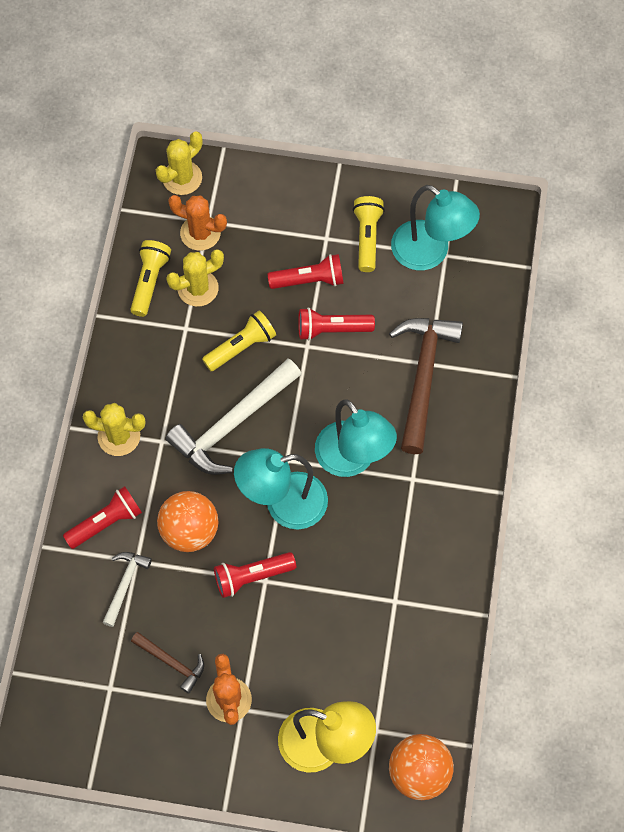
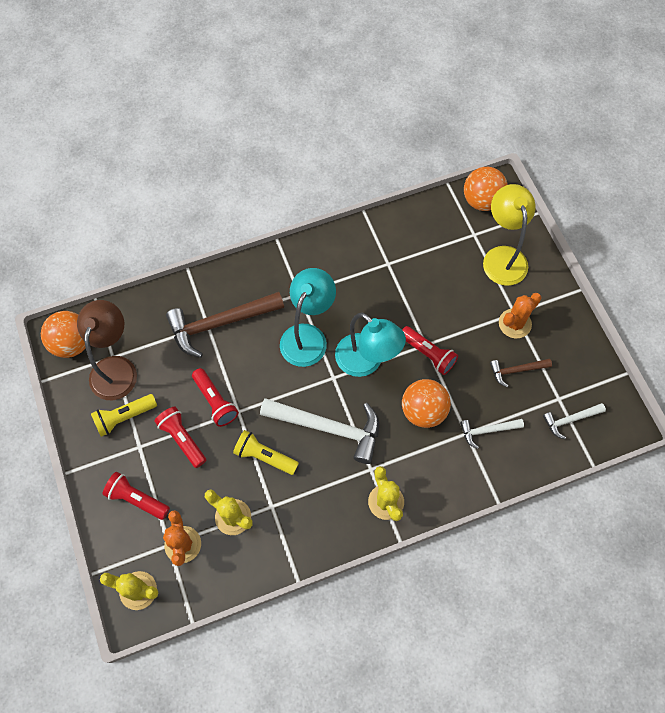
camera: 120 degrees left, 0 degrees up
red flashlight [63,486,142,549] -> red flashlight moved to [103,472,170,520]
yellow flashlight [130,240,171,317] -> none
brown hammer [131,632,204,694] -> brown hammer turned 105 degrees counterclockwise [490,359,552,387]
turquoise lamp [391,185,480,270] -> brown lamp [77,300,137,400]
none -> orange ball [41,311,85,358]
none -> white hammer [543,403,606,439]

